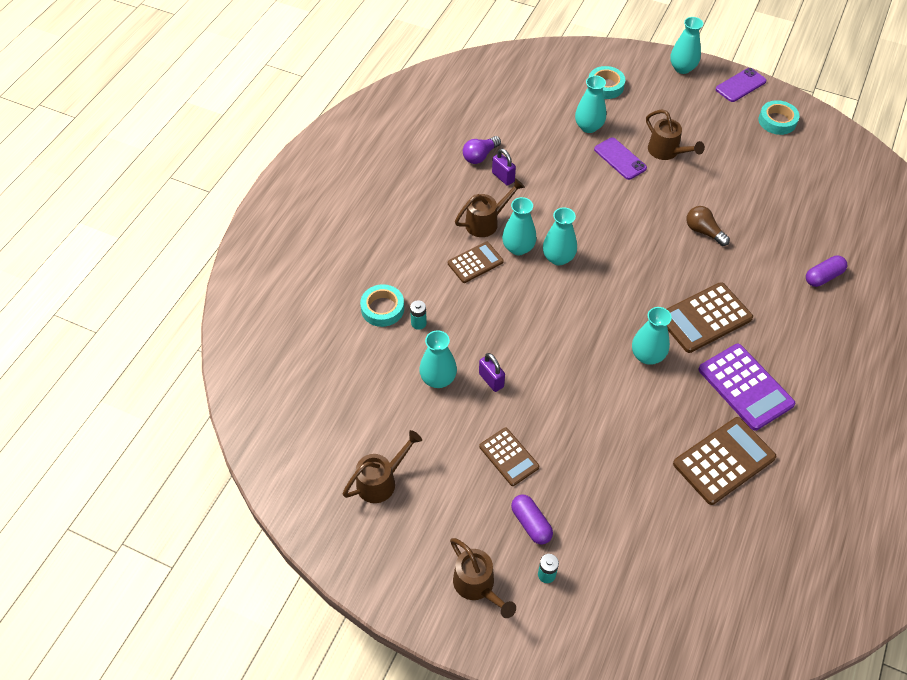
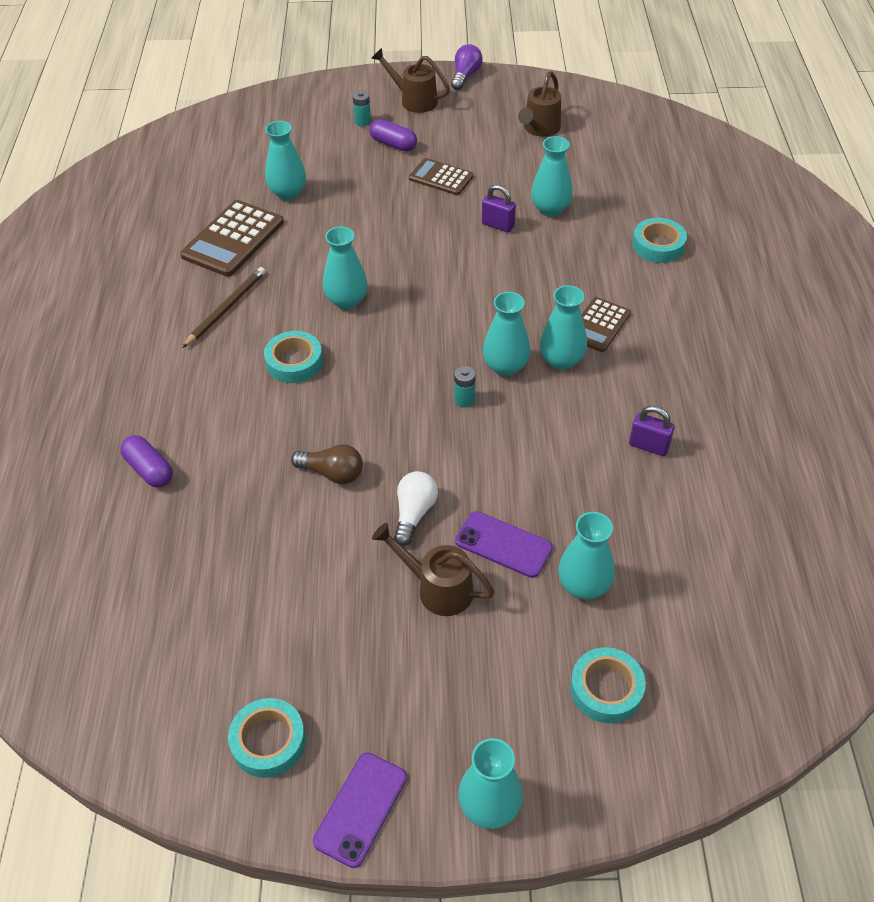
camera: 155 degrees right, 5 degrees down
turquoise battery [410,300,427,330] -> turquoise battery moved to [454,366,476,407]
brown watering can [455,178,525,237] -> none
purple light bulb [463,136,501,164] -> purple light bulb moved to [451,44,483,90]
brown calculator [667,282,753,353] -> turquoise tape [264,331,323,383]
purple calculator [698,344,795,431] -> brown pencil [182,267,265,348]
purple capsule [806,256,847,287] -> purple capsule turned 75 degrees counterclockwise [120,435,173,488]
none -> turquoise vase [265,121,306,200]
none -> white light bulb [394,471,438,546]

